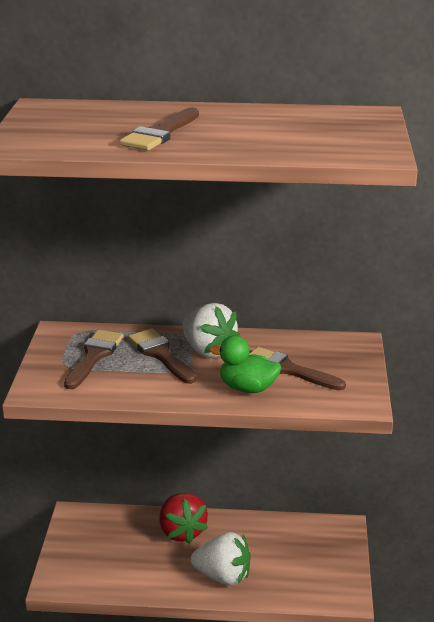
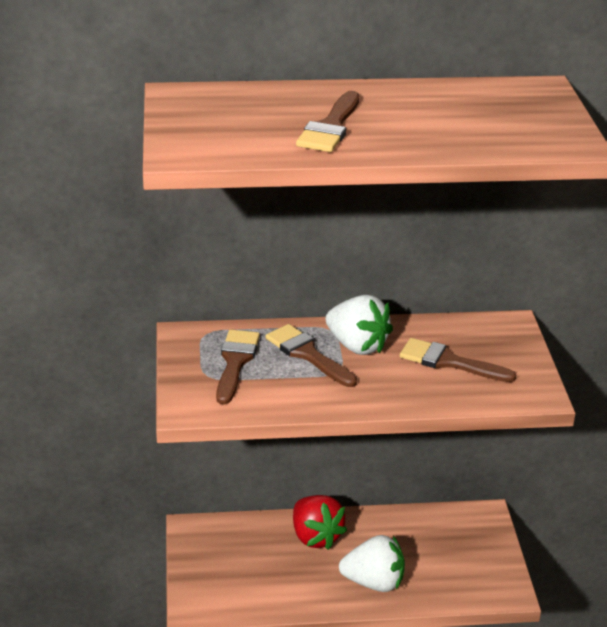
camera: 10 degrees left, 5 degrees up
green duck [210,336,281,393] -> none

